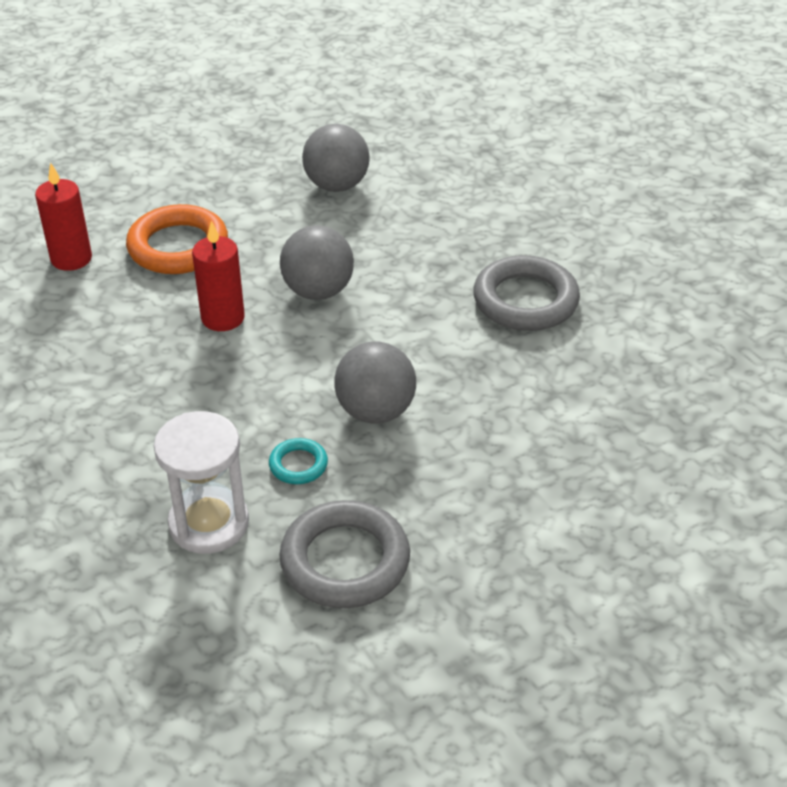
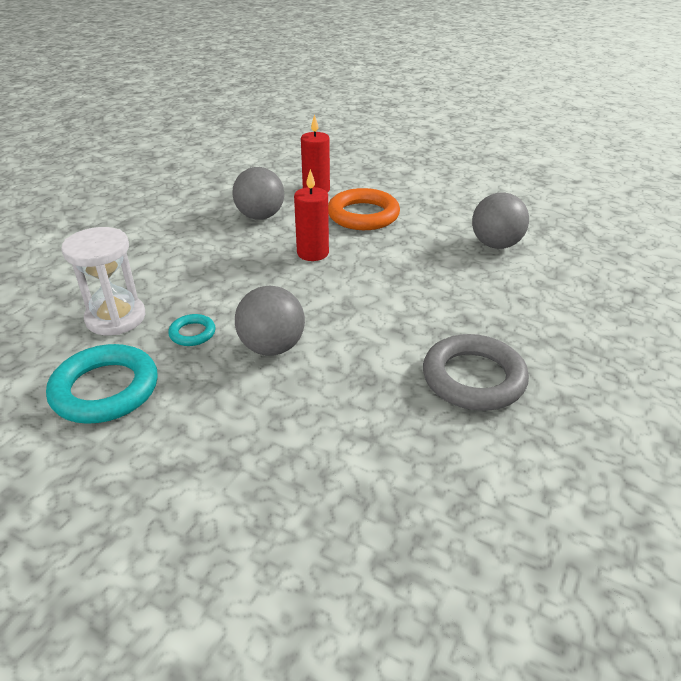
camera: 60 degrees right, 5 degrees down
grey ring [279,500,410,608] -> turquoise ring [46,344,158,424]
grey ball [280,225,354,300] -> grey ball moved to [232,167,284,220]

